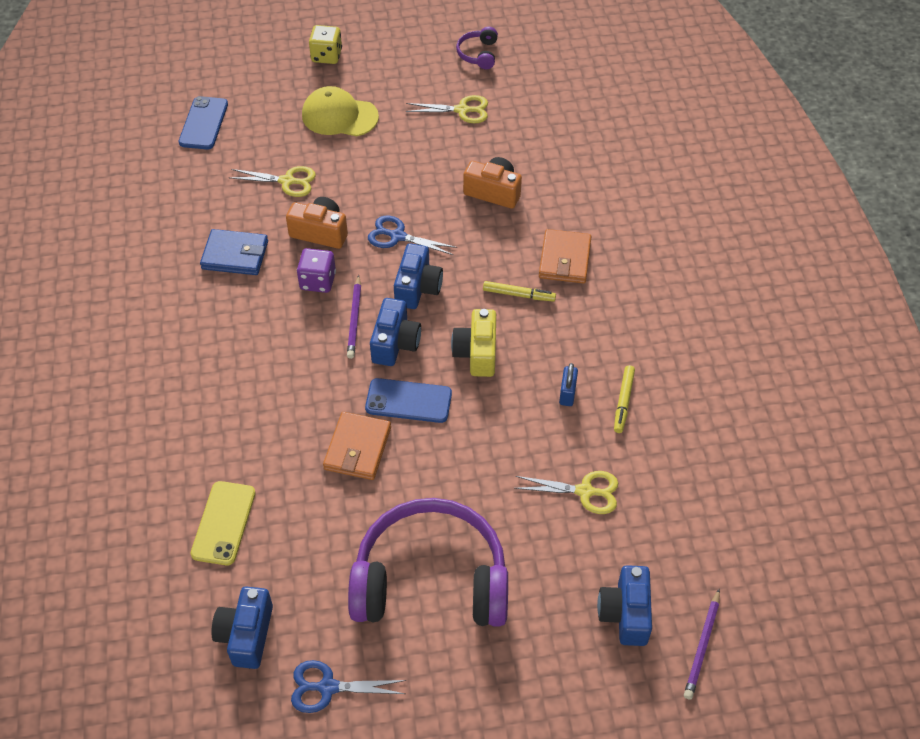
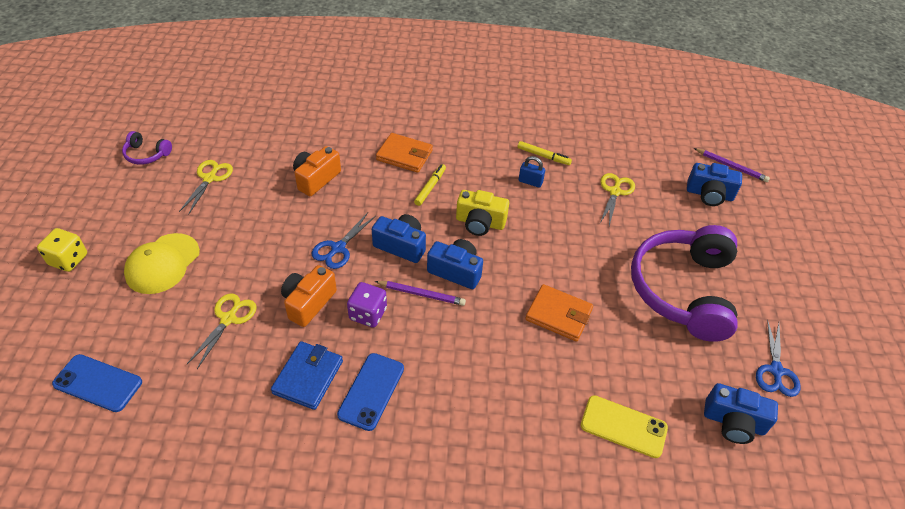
camera: 80 degrees left, 5 degrees down
blue phone [365,378,452,423] -> blue phone moved to [337,353,404,431]

